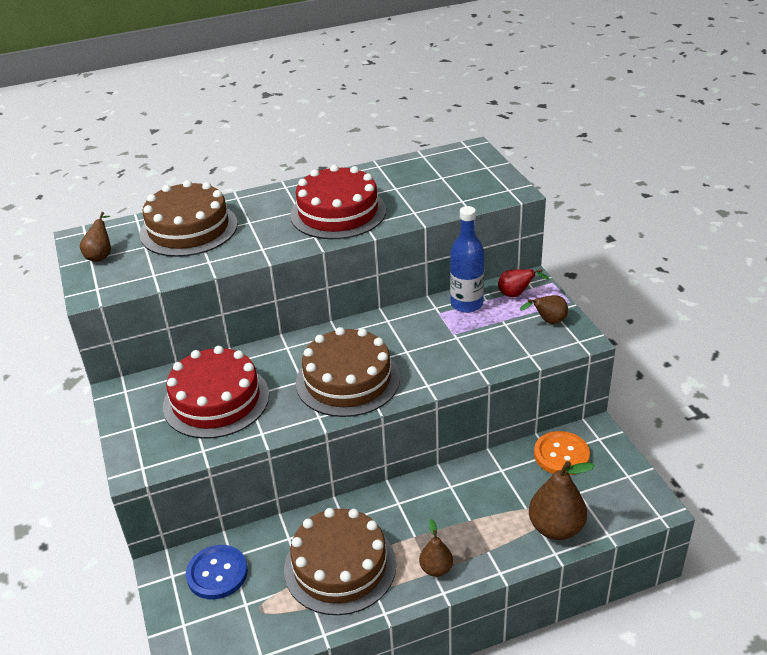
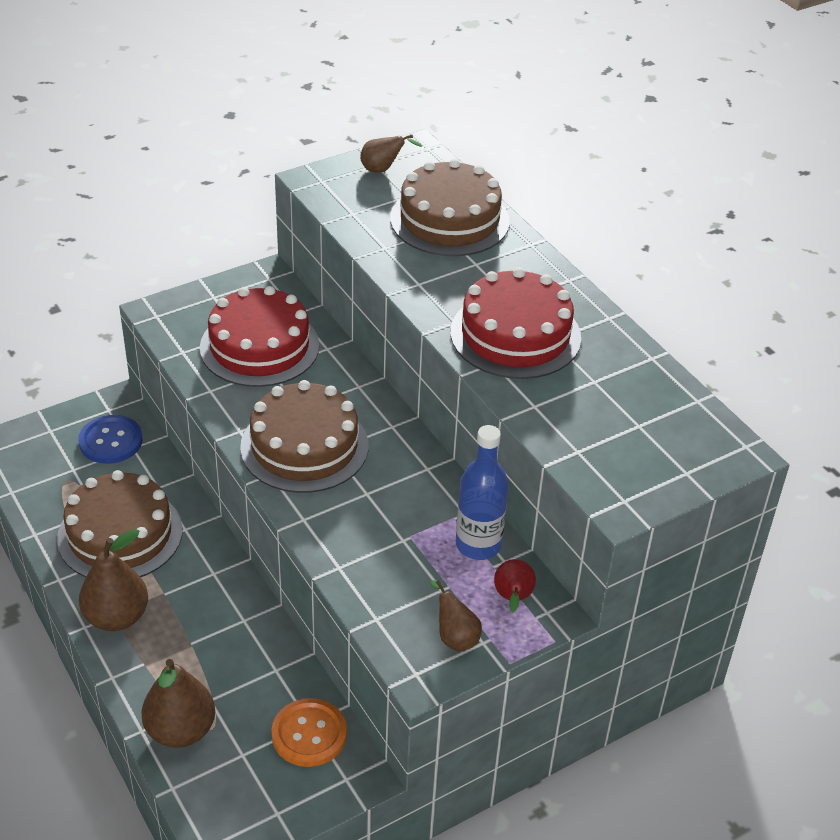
camera: 75 degrees right, 5 degrees up
brown pear [419,519,453,577] -> brown pear [79,529,148,631], size x1.75

